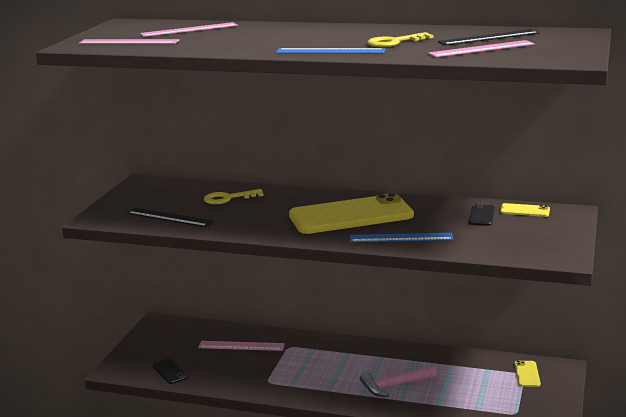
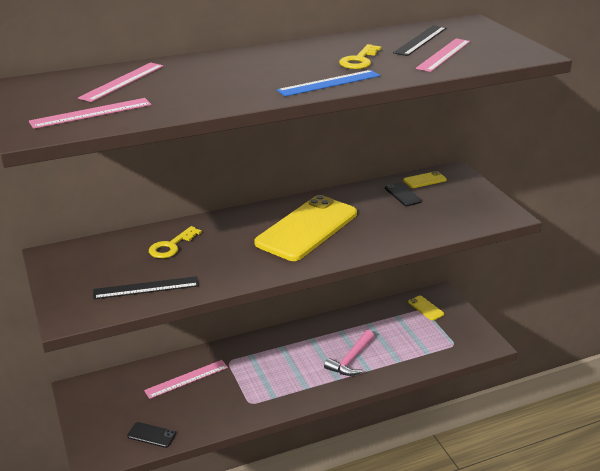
camera: 40 degrees left, 10 degrees up
blue ruler [350,233,454,242] -> none

